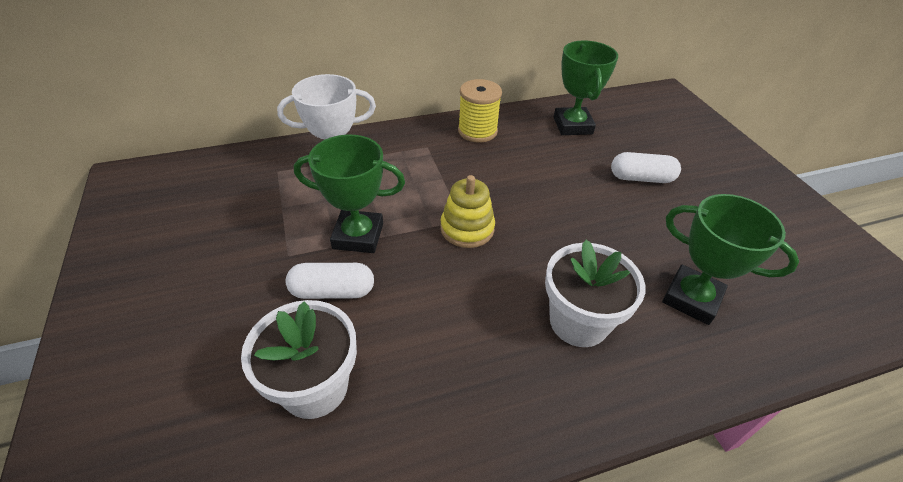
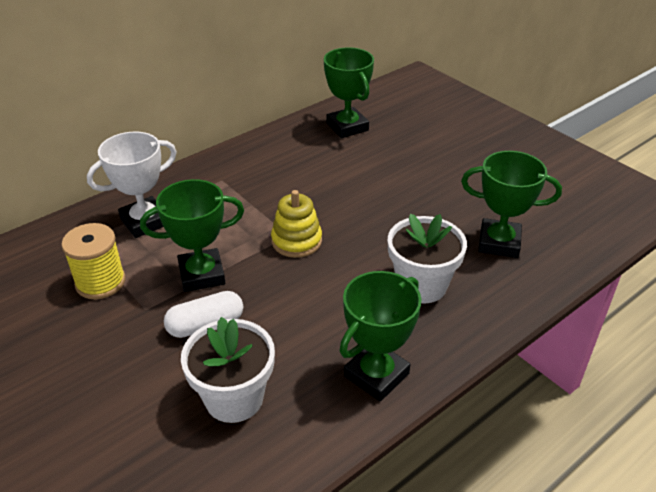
camera: 20 degrees left, 5 degrees down
yellow spool [458,79,502,143] -> yellow spool moved to [61,223,126,299]
white capsule [611,152,681,183] -> none
none -> green trophy [339,271,422,402]

